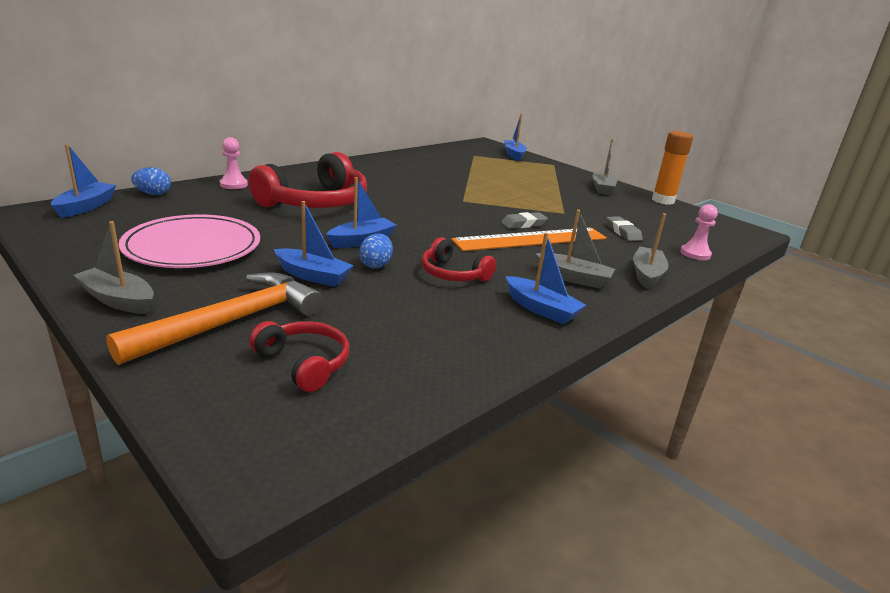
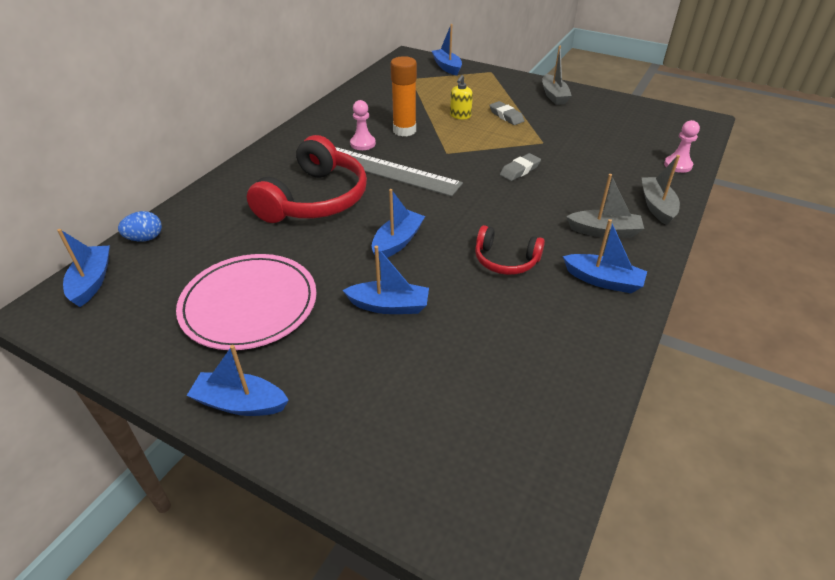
camera: 15 degrees left, 15 degrees up
grey boat [74,221,154,314] -> blue boat [187,345,289,416]
orange hammer [106,273,323,365] -> none
pink pawn [220,137,248,189] -> pink pawn moved to [350,100,376,150]
red headphones [249,321,349,392] -> none
blue egg [359,234,393,268] -> none
orange ruler [451,228,607,251] -> none
grey eraser [606,216,643,241] -> grey eraser moved to [490,101,524,125]
orange glue stick [652,131,693,205] -> orange glue stick moved to [390,56,417,137]
none -> grey ruler [335,147,463,197]
none -> yellow soap dispenser [450,75,473,119]

